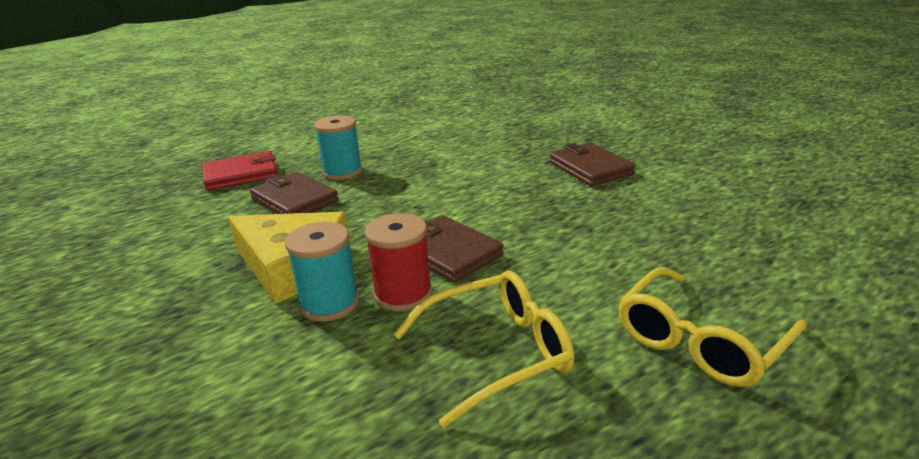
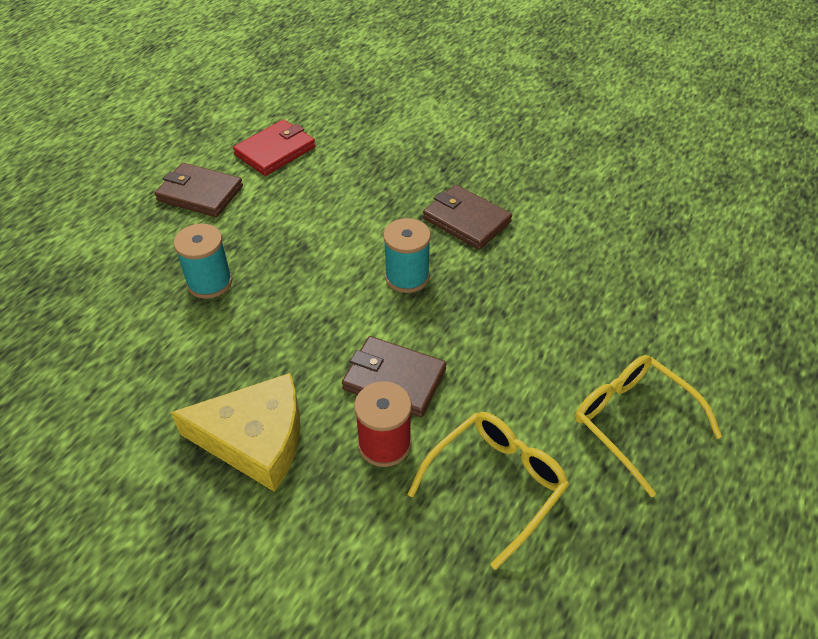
camera: 25 degrees left, 20 degrees up
red wallet [202,151,278,191] -> red wallet moved to [233,119,315,176]
brown wallet [250,172,339,214] -> brown wallet moved to [155,163,243,217]
turquoise spool [285,222,359,322] -> turquoise spool moved to [383,218,431,293]
yellow glasses [618,267,807,387] -> yellow glasses turned 120 degrees clockwise [575,355,722,497]

